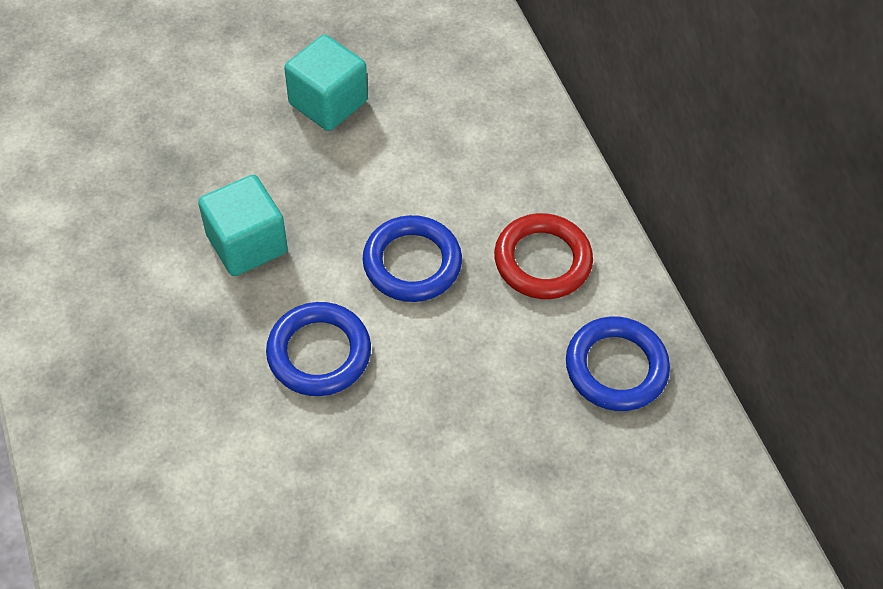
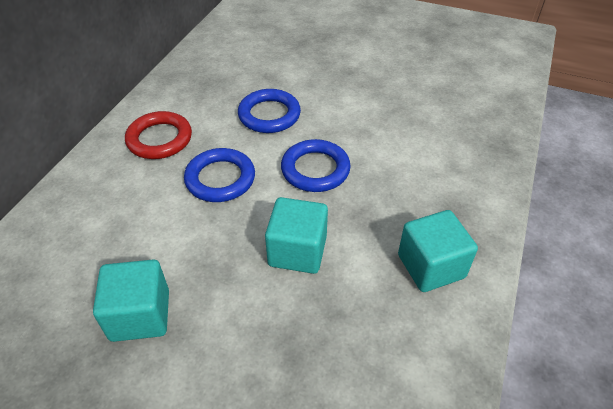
camera: 135 degrees left, 10 degrees down
blue ring [566,316,670,411] -> blue ring moved to [238,89,301,133]
none -> turquoise cube [398,210,478,292]

